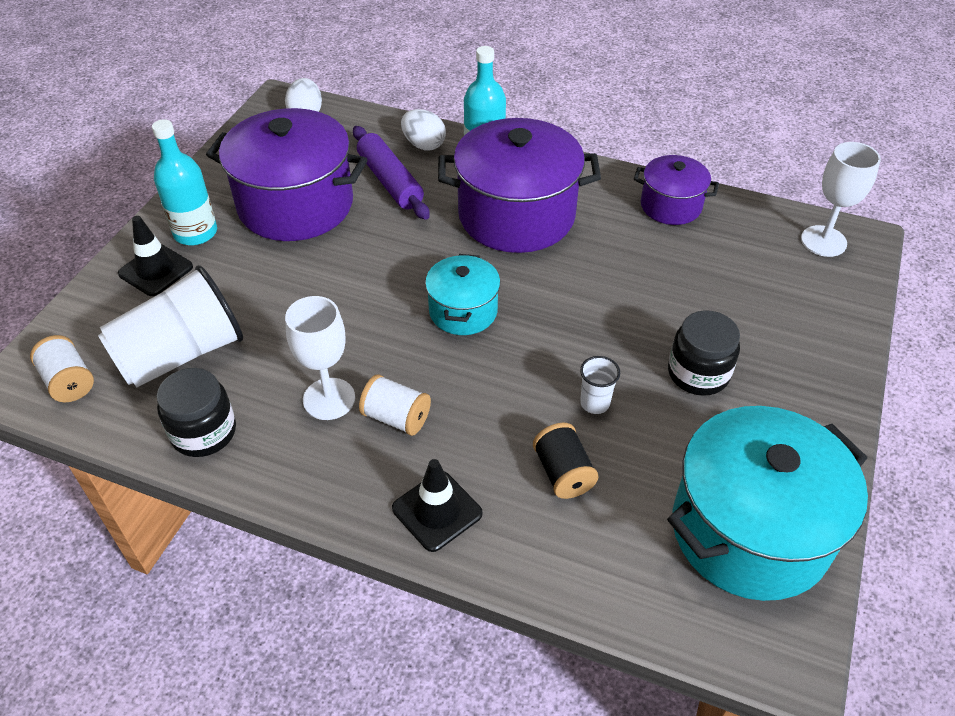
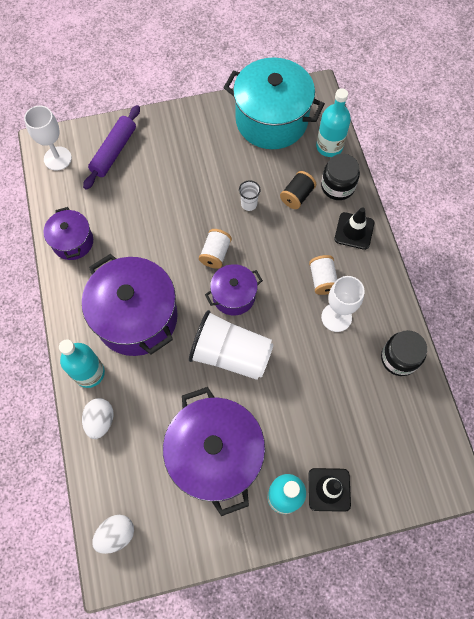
camera: 125 degrees left, 20 degrees up
white spool [30,335,94,402] -> white spool moved to [199,229,232,269]
white cup [98,265,243,387] -> white cup moved to [189,310,274,380]
purple rolling pin [353,126,430,220] -> purple rolling pin moved to [83,105,140,190]
turquoise pot [425,254,500,335] -> purple pot [205,264,263,315]
black jar [668,310,740,396] -> black jar moved to [321,154,360,200]
none -> turquoise bottle [316,88,351,157]

